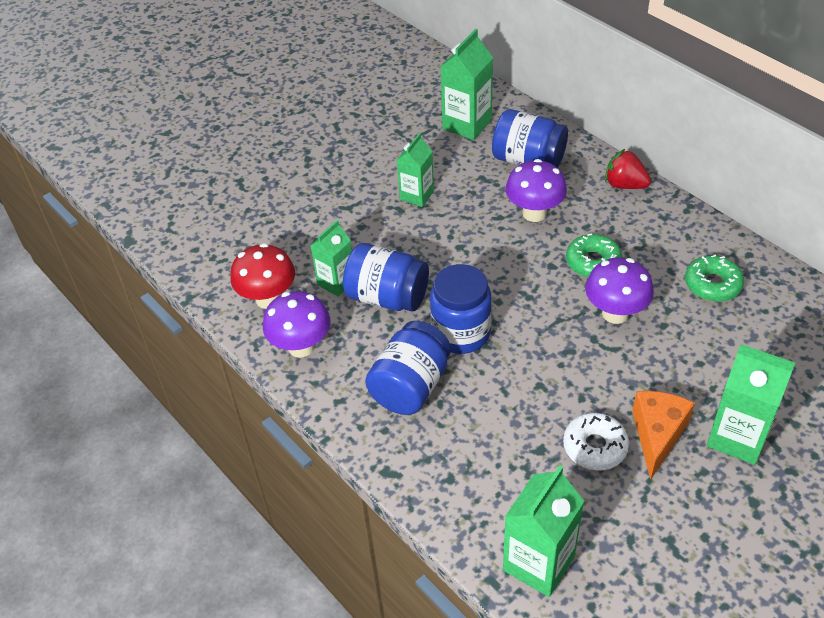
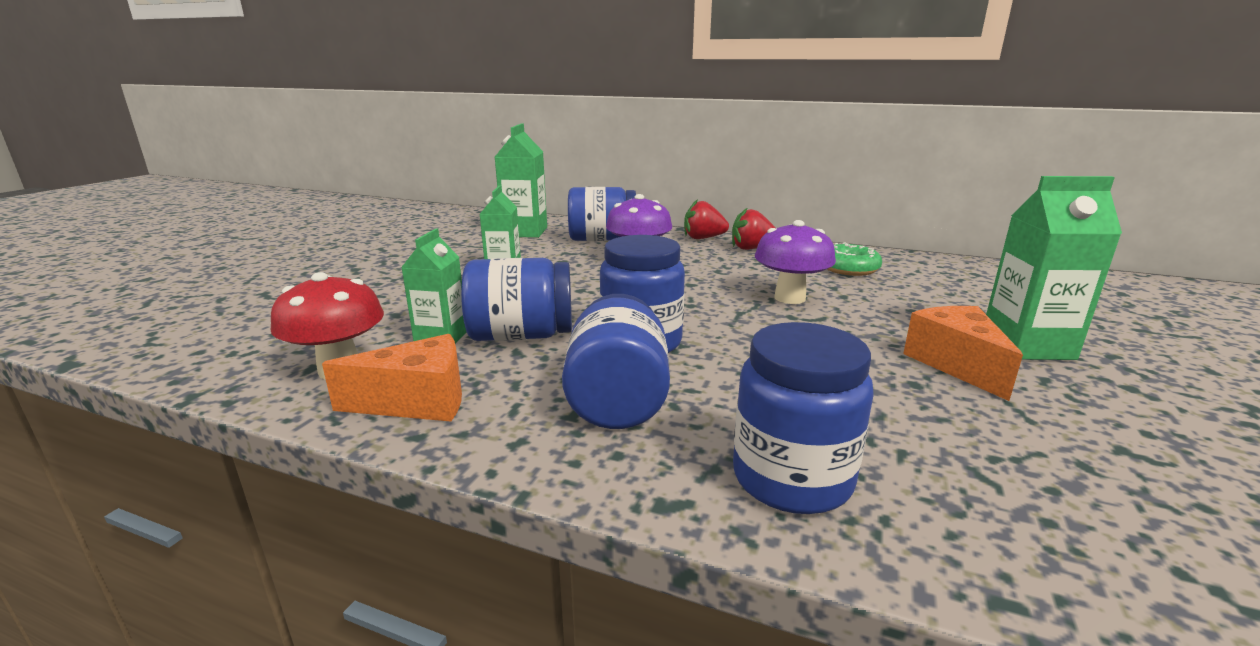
camera: 30 degrees left, 25 degrees down
purple mushroom [263,291,330,358] -> orange cheese [322,334,462,422]
green carton [503,466,584,597] -> none
white donut [563,413,629,471] -> none
green donut [566,233,622,277] -> none
none -> red strawberry [732,207,775,250]
none -> blue jar [733,322,874,514]

